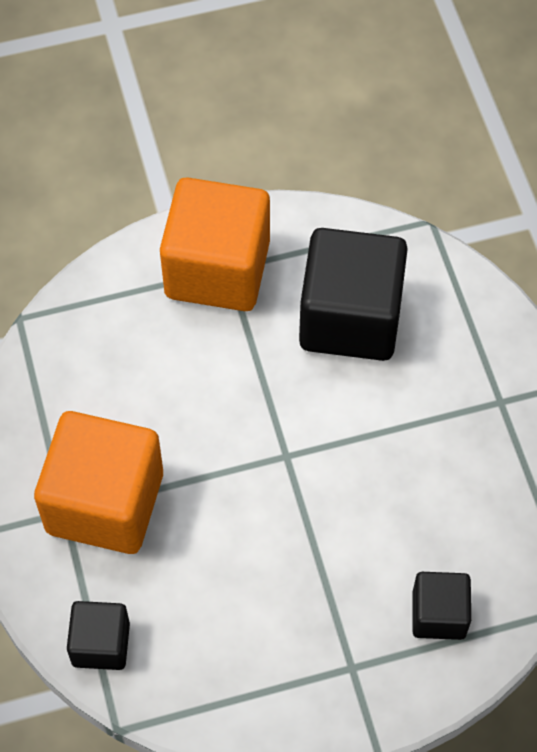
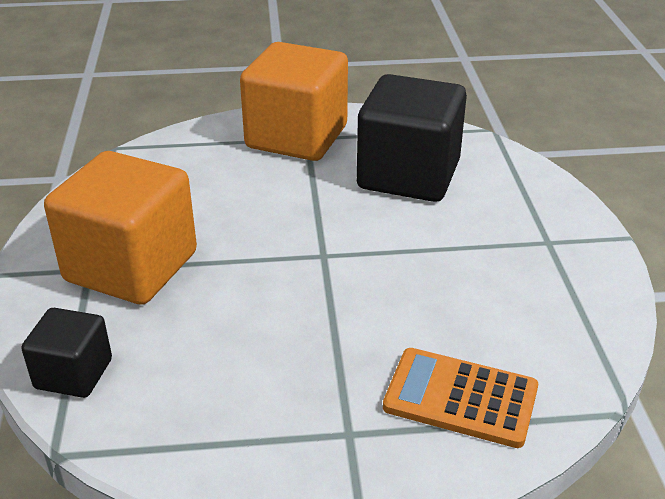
camera: 10 degrees right, 25 degrees down
black cube [412,572,471,640] -> orange calculator [383,348,538,448]

